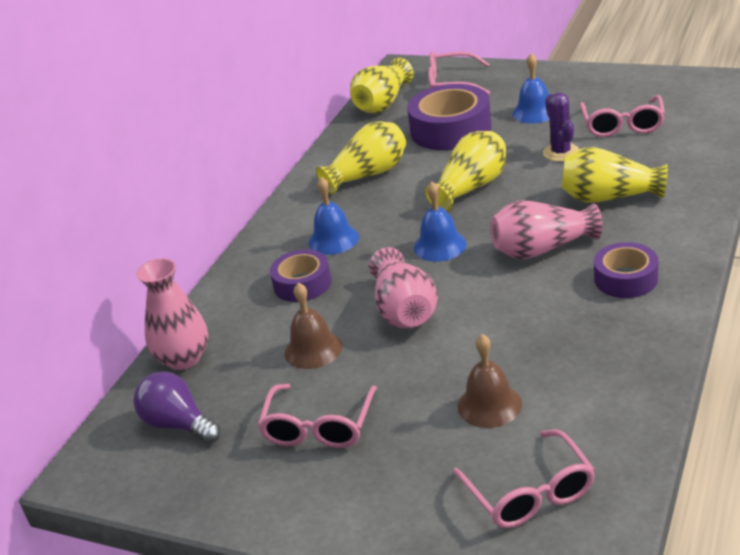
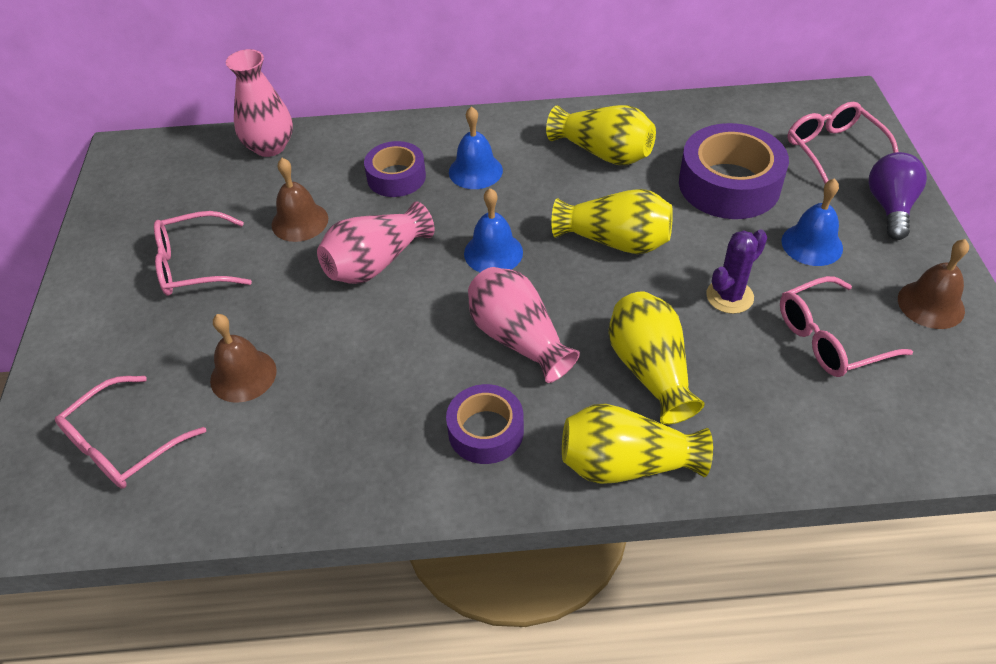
camera: 60 degrees right, 15 degrees up
purple light bulb [133,371,221,444] -> purple light bulb moved to [869,152,927,240]
yellow vase [350,58,414,114] -> yellow vase moved to [562,404,713,484]
none -> brown bell [898,239,969,329]

